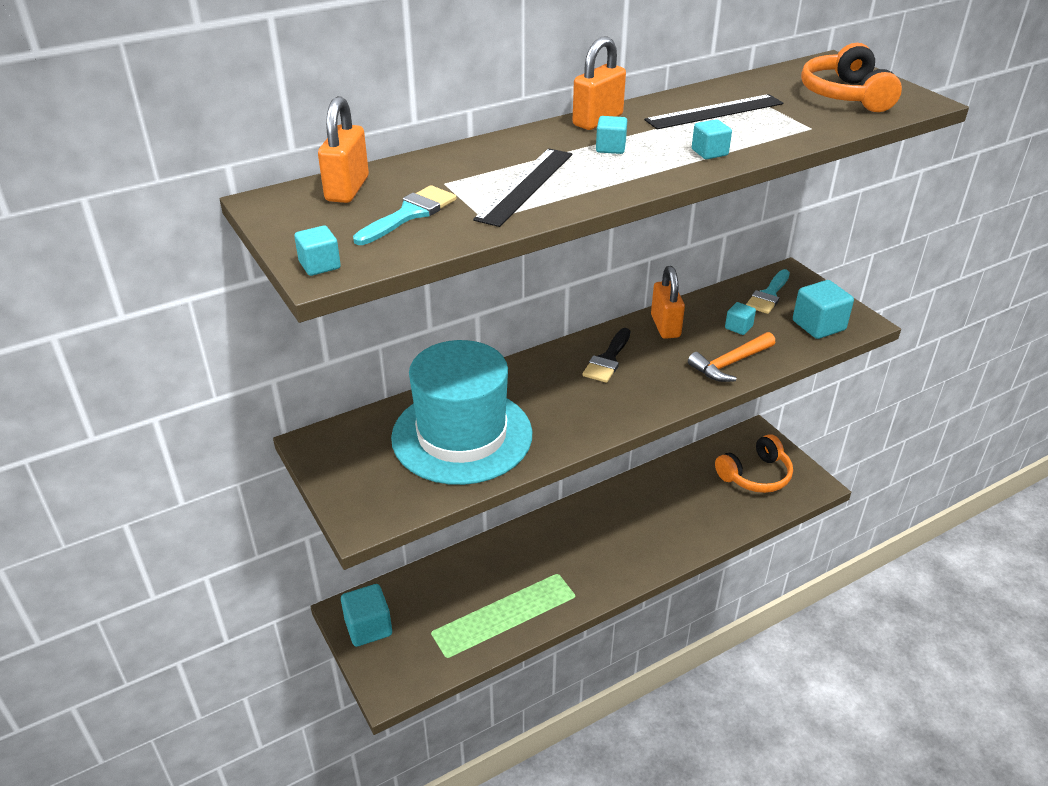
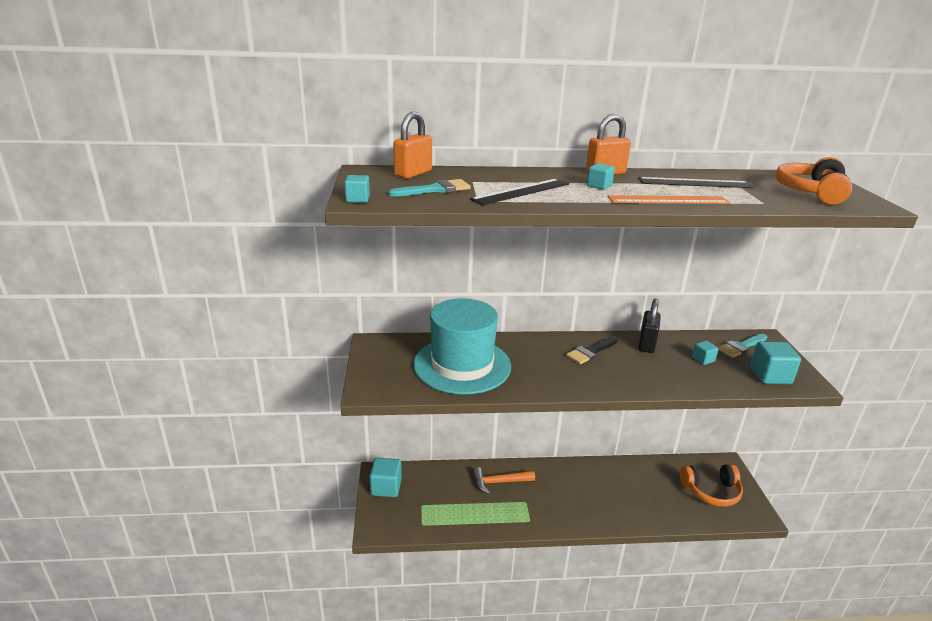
camera: 25 degrees right, 10 degrees down
orange padlock [651,266,685,339] -> black padlock [639,299,661,353]
orange hammer [688,332,775,382] -> orange hammer moved to [473,467,535,494]
turquoise cube [692,119,732,159] -> orange ruler [608,195,730,204]

